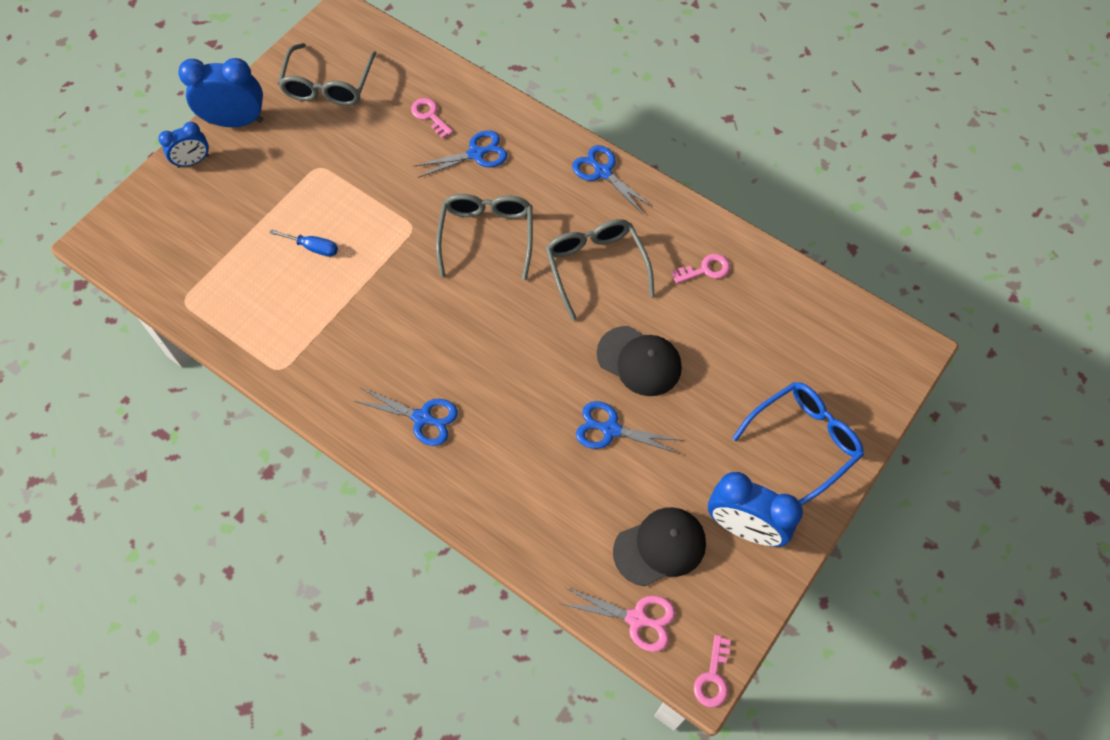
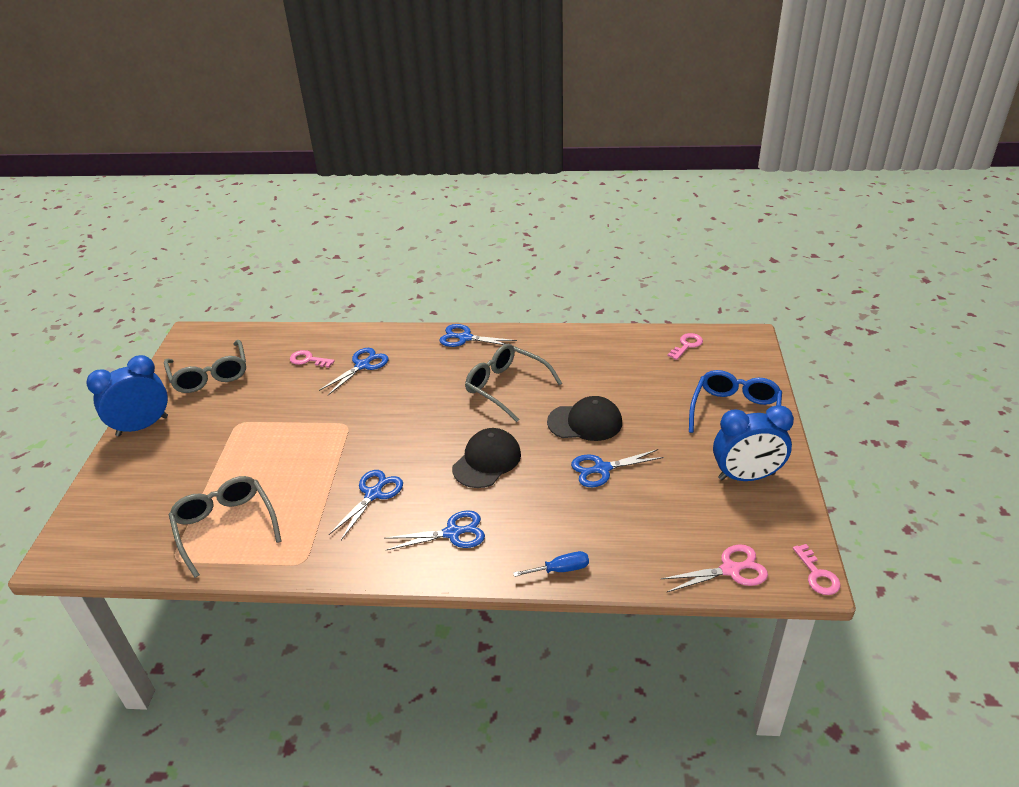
camera: 30 degrees left, 25 degrees down
blue clock [158,122,209,168] -> none
blue screwdriver [270,229,338,257] -> blue screwdriver moved to [513,551,589,577]
grey glasses [436,194,533,280] -> grey glasses moved to [169,476,282,578]
black cap [613,507,706,586] -> black cap moved to [452,428,521,488]
pink key [672,254,730,284] -> pink key moved to [668,333,703,360]
none -> blue scissors [329,470,403,540]

